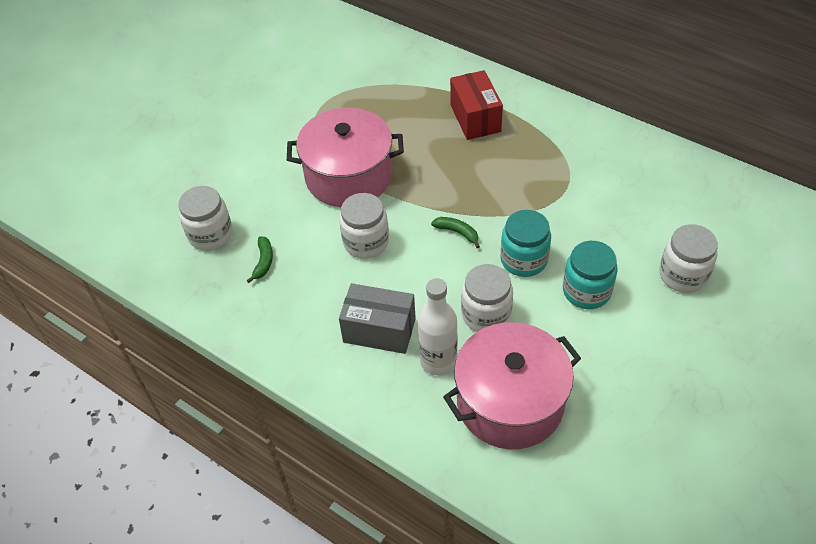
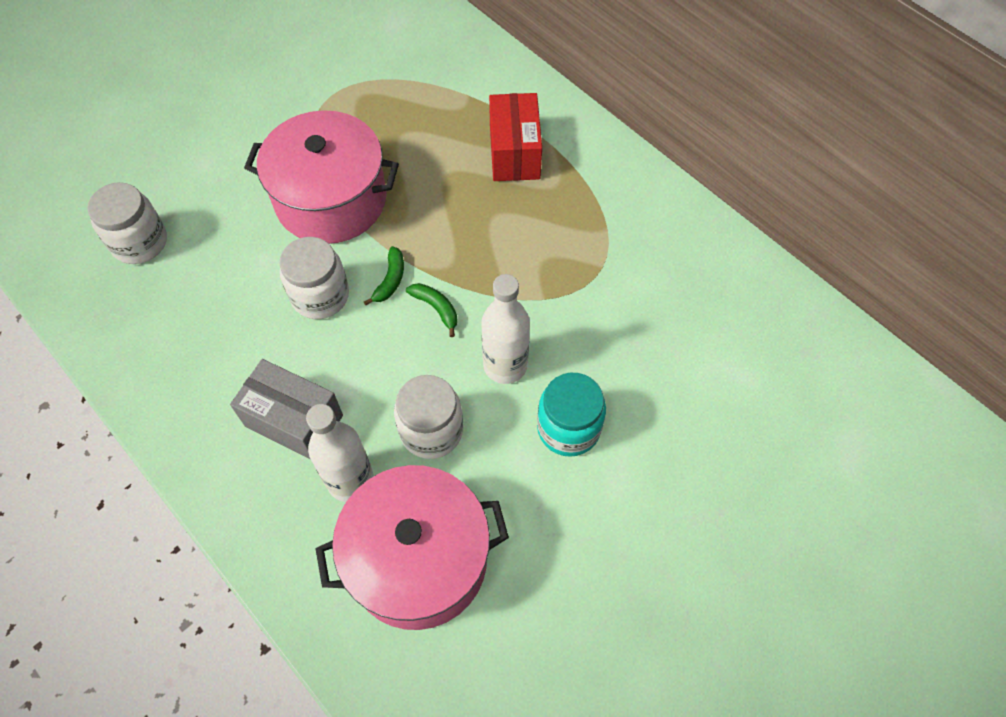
camera: 10 degrees right, 10 degrees up
green banana [247,236,273,283] -> green banana moved to [364,246,404,305]
turquoise jar [500,210,551,277] -> white bottle [481,274,530,384]
white jar [659,224,718,293] -> none

